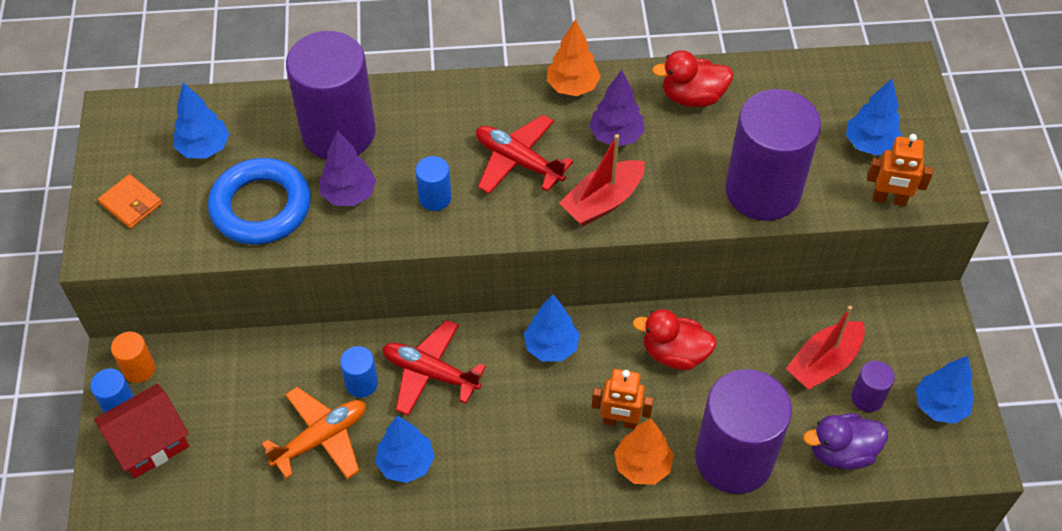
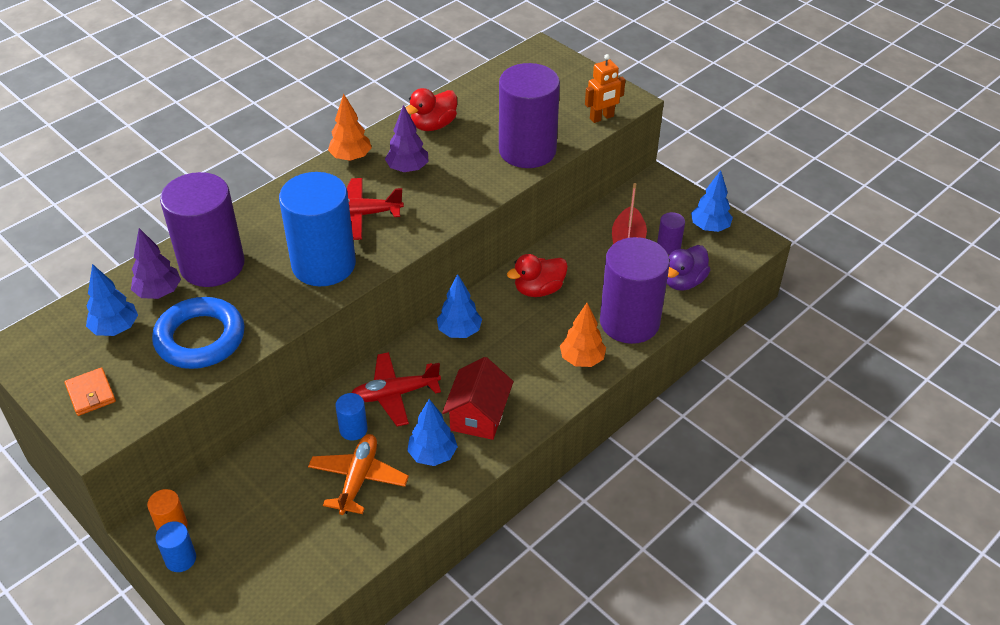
camera: 40 degrees left, 10 degrees down
red house [94,384,189,479] -> red house moved to [442,357,513,440]
orange wallet [98,174,162,229] -> orange wallet turned 60 degrees clockwise [65,367,116,416]
purple tree [319,130,377,206] -> purple tree moved to [131,228,181,299]
blue cylinder [416,156,452,211] -> blue cylinder [279,172,356,286], size x2.34
red boat [559,134,645,226] -> none
orange robot [592,369,654,429] -> none
blue tree [846,79,902,156] -> none

